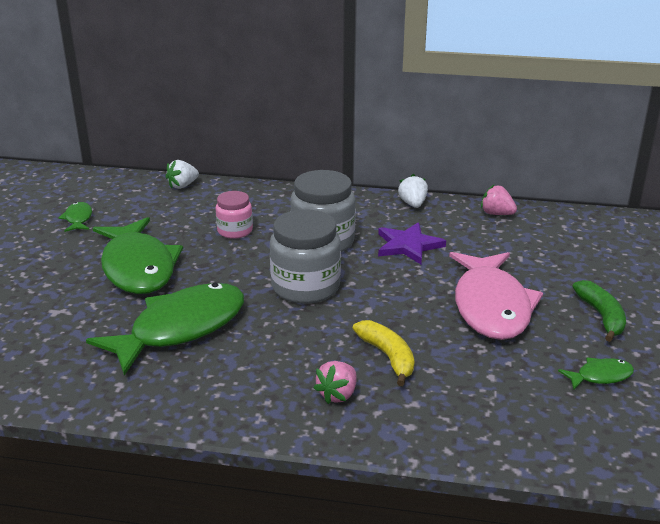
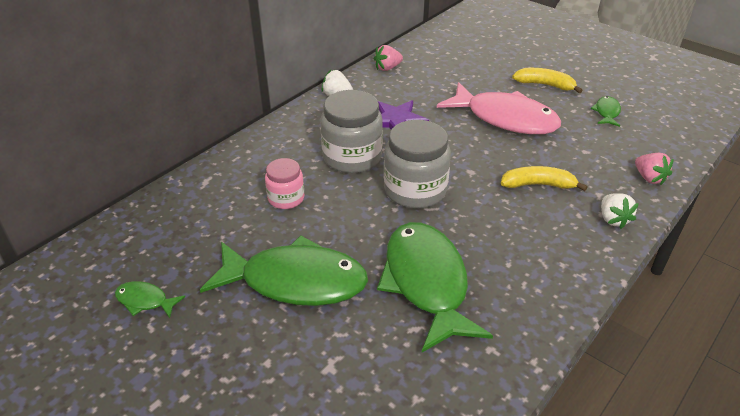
camera: 60 degrees left, 10 degrees up
white strawberry [165,160,199,189] -> white strawberry moved to [601,193,639,229]
pink strawberry [313,361,356,404] -> pink strawberry moved to [635,153,673,185]
green banana [572,280,626,342] -> yellow banana [512,68,583,93]

